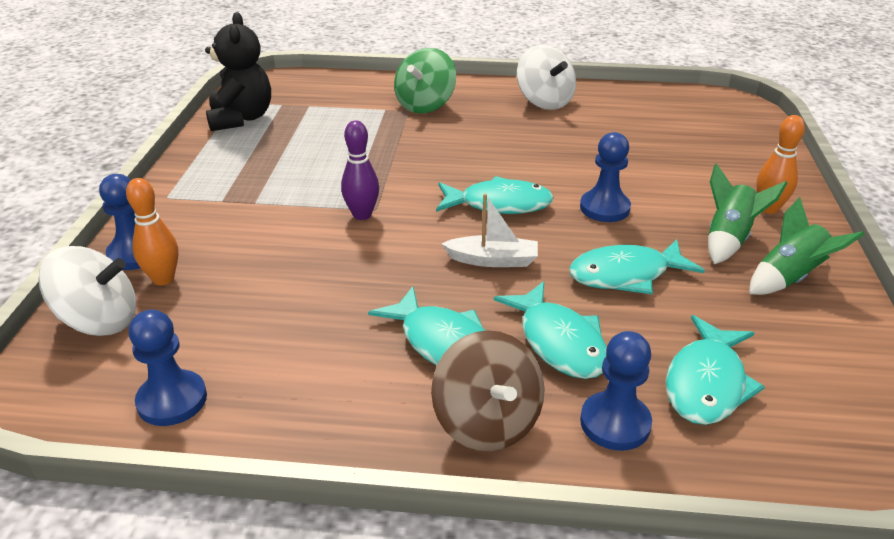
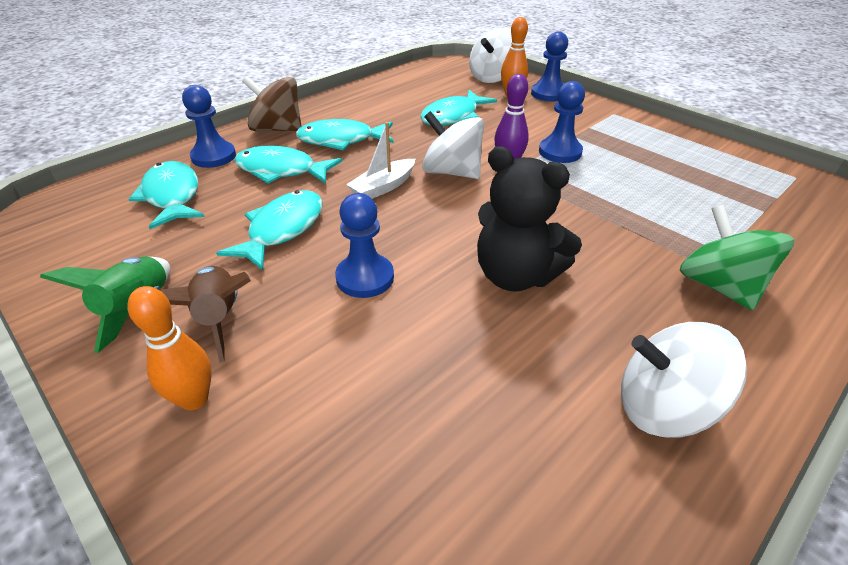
camera: 130 degrees right, 5 degrees up
blue pawn [129,310,207,426] -> blue pawn moved to [539,81,585,163]
black teddy bear [205,12,271,131] -> black teddy bear moved to [477,146,582,292]
turquoise fish [436,176,554,214] -> turquoise fish moved to [420,90,497,126]
green rocket [708,163,787,264] -> brown rocket [160,266,251,363]
none -> white spinning top [422,111,484,179]

